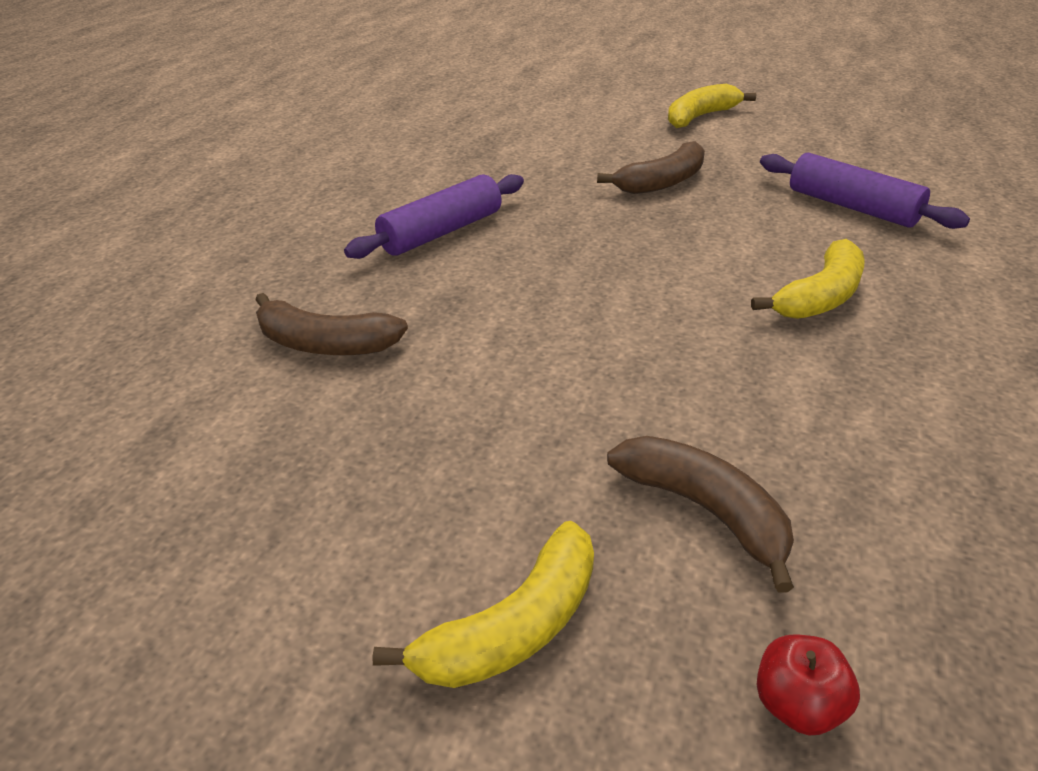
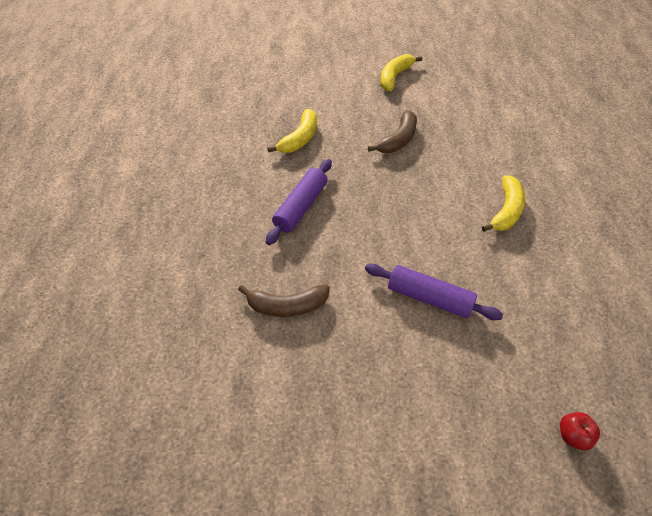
camera: 20 degrees left, 15 degrees up
yellow banana [372,521,594,688] -> yellow banana moved to [267,109,317,153]
brown banana [607,436,794,593] -> none
purple rolling pin [760,153,970,229] -> purple rolling pin moved to [365,264,503,320]

